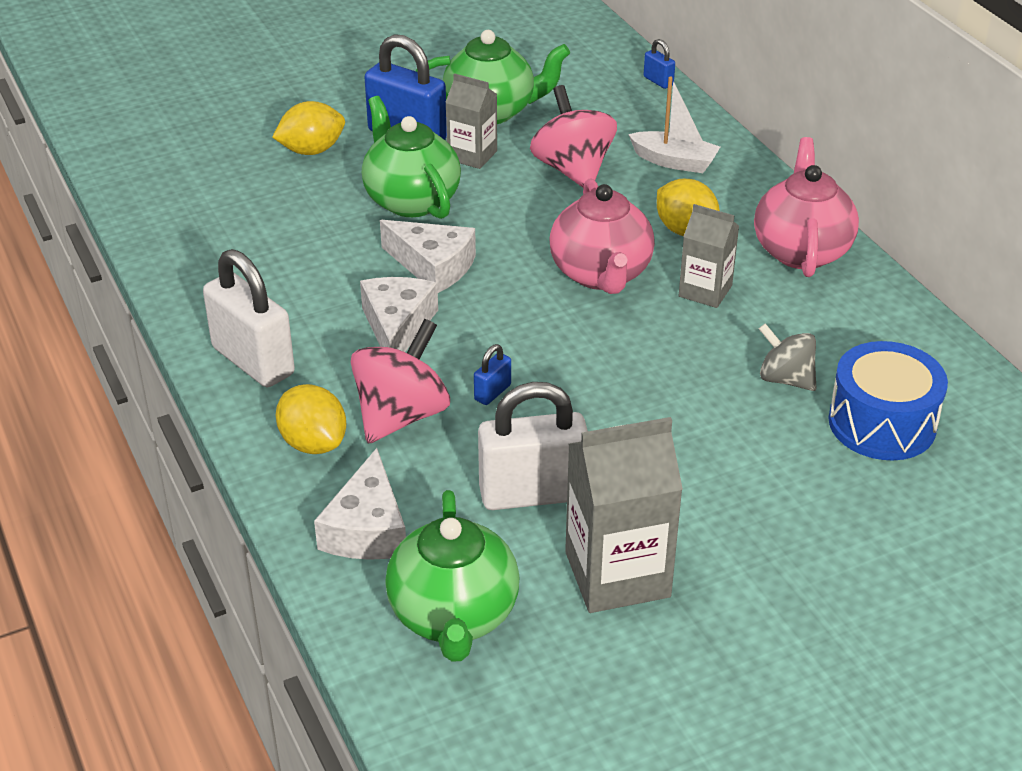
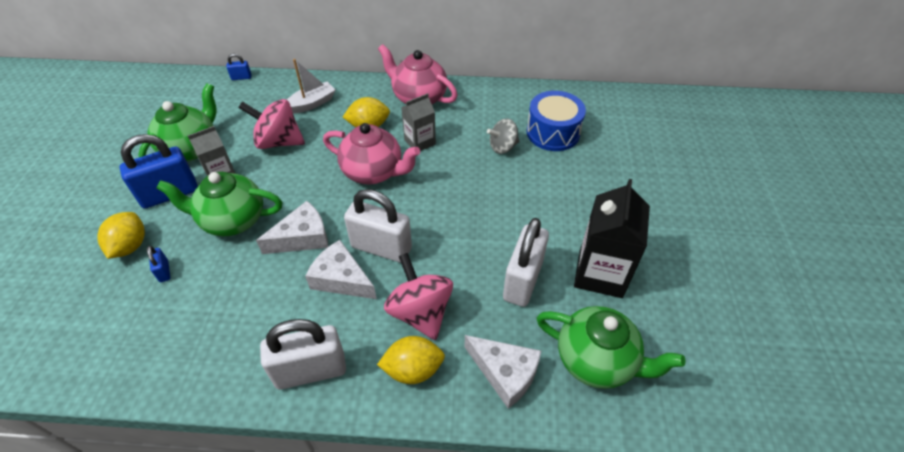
camera: 60 degrees left, 10 degrees up
blue padlock [474,344,511,405] -> blue padlock moved to [147,246,170,282]
grey carton [565,417,683,613] -> black carton [574,179,650,298]
none -> white padlock [344,189,412,263]

